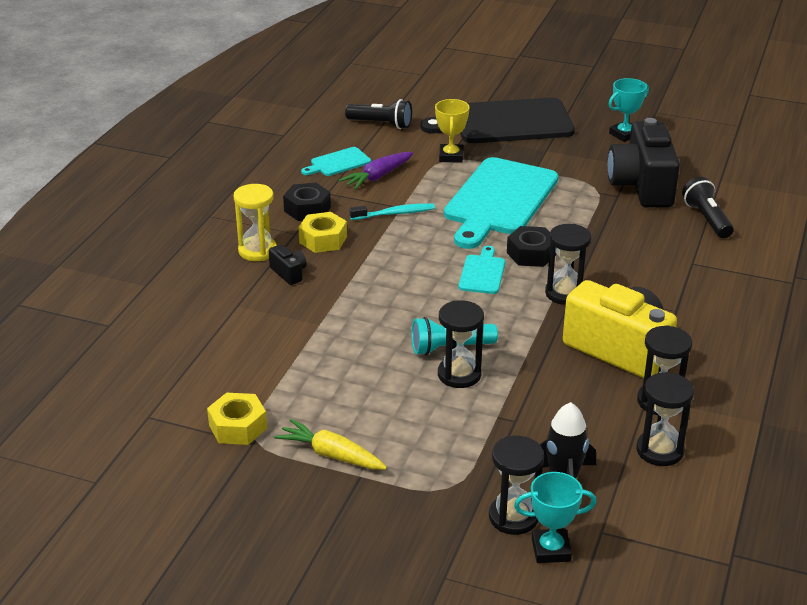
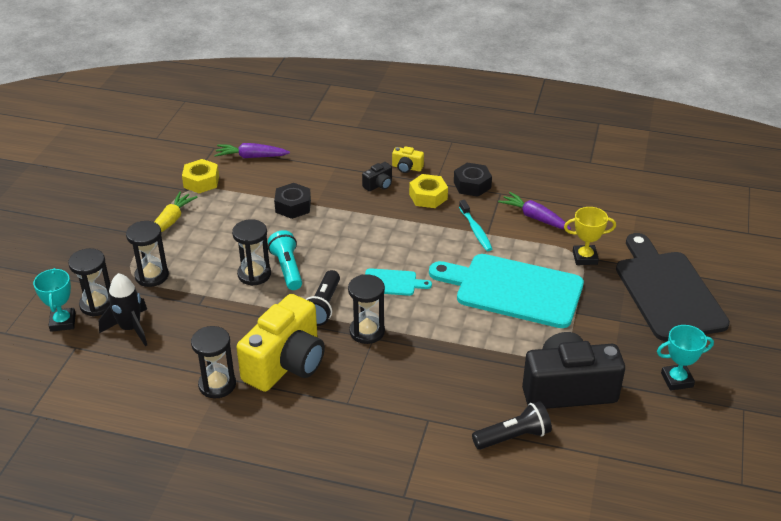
camera: 85 degrees right, 5 degrees up
yellow hourglass [234,184,277,261] -> yellow camera [392,146,424,173]
turquoise cutting board [301,147,371,176] -> none
black flashlight [345,99,412,129] -> black flashlight moved to [306,270,340,326]
black nut [507,226,556,267] -> black nut moved to [274,183,311,219]
turquoise trophy [608,78,649,142] -> turquoise trophy turned 60 degrees counterclockwise [657,325,714,391]
black hourglass [636,372,694,466] -> black hourglass moved to [126,221,169,287]
none -> purple carrot [214,143,290,158]

